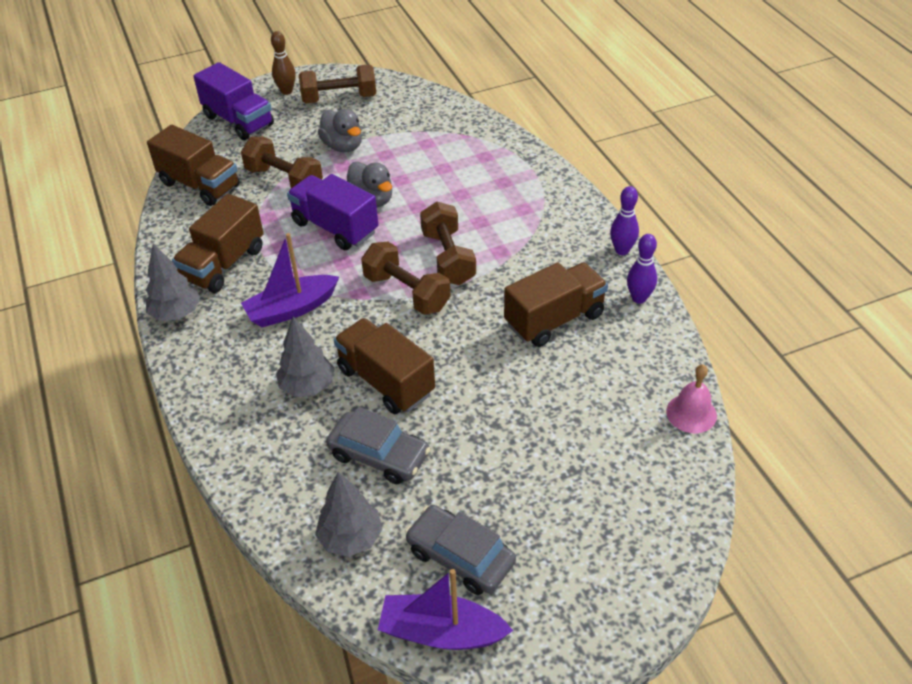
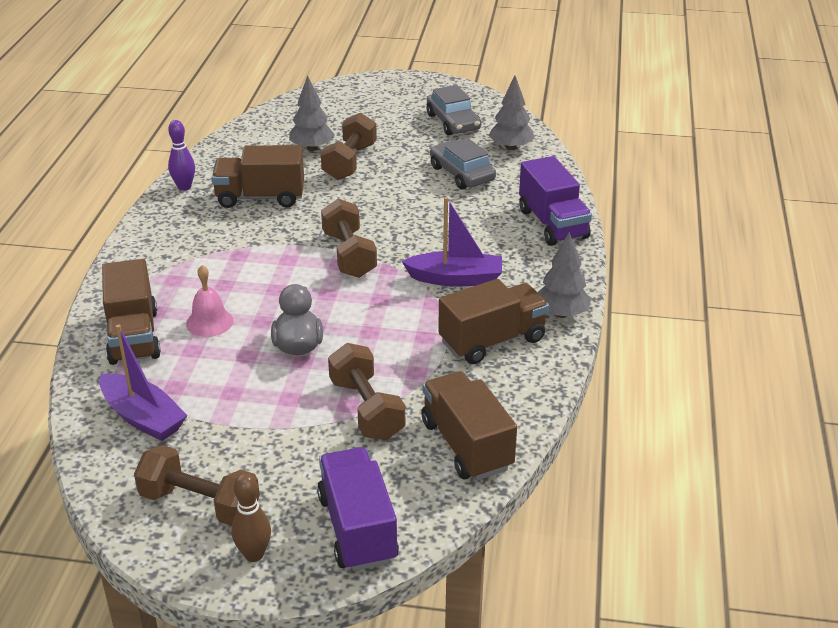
camera: 150 degrees left, 10 degrees down
grey tree [276,317,335,397] -> grey tree moved to [289,75,335,151]
purple truck [287,174,378,250] -> purple truck moved to [519,156,592,246]
grey duck [318,109,362,152] -> none
brown truck [334,318,435,414] -> brown truck moved to [102,259,161,365]
purple boat [378,569,513,650] -> purple boat moved to [99,324,188,441]
brown dumbbell [420,202,476,285] -> brown dumbbell moved to [321,113,377,180]
purple bowling pin [610,186,639,255] -> none
pink bell [666,364,717,433] -> pink bell moved to [186,265,234,337]

